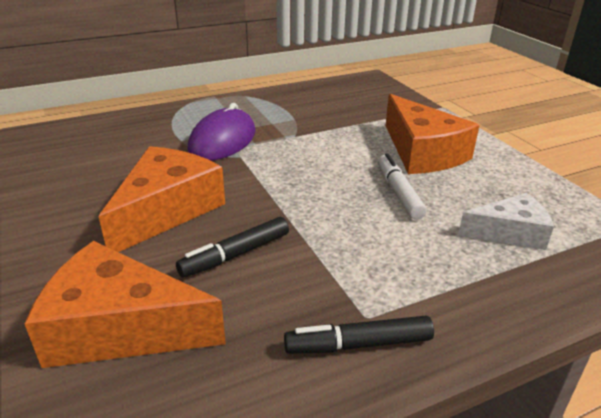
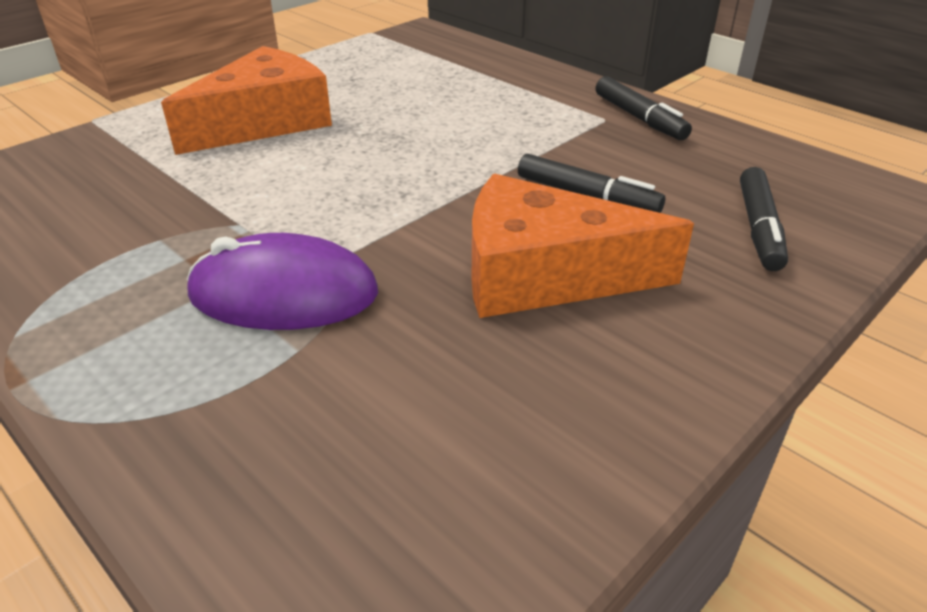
camera: 110 degrees left, 5 degrees up
orange cheese [25,241,226,368] -> black marker [740,167,788,271]
white marker [378,153,427,220] -> none
white cheese [458,193,554,250] -> none

